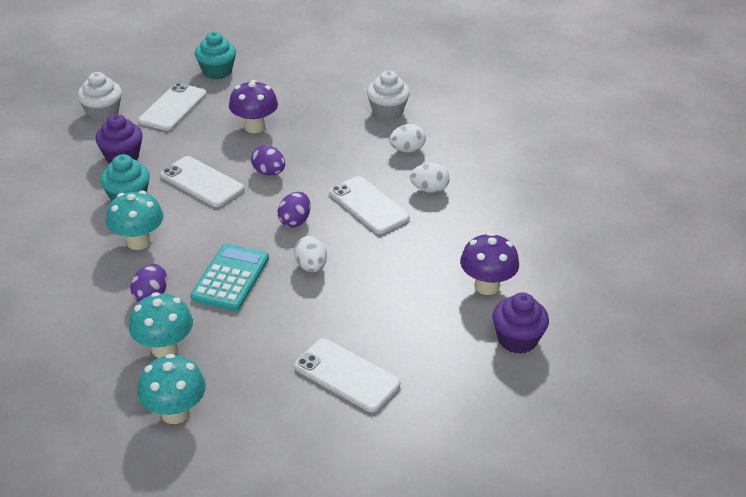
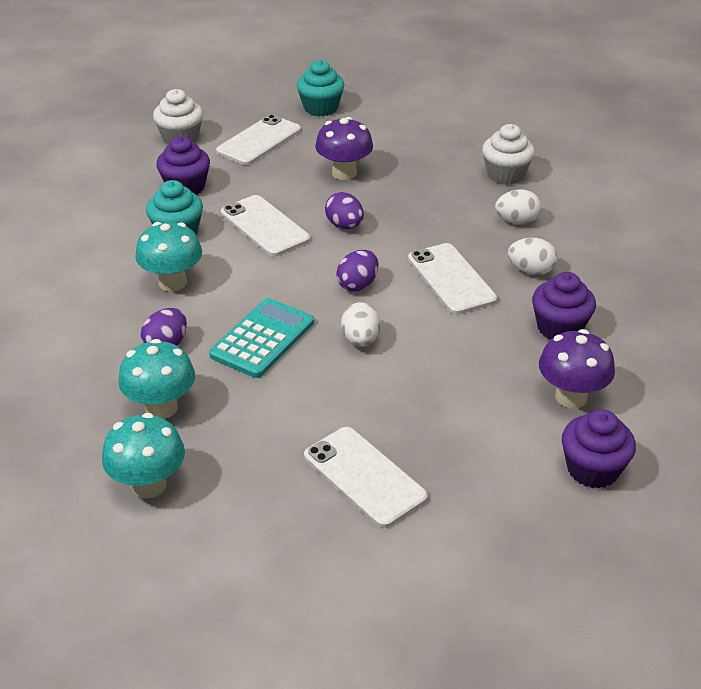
camera: 15 degrees right, 0 degrees up
none -> purple cupcake [532,272,596,339]

